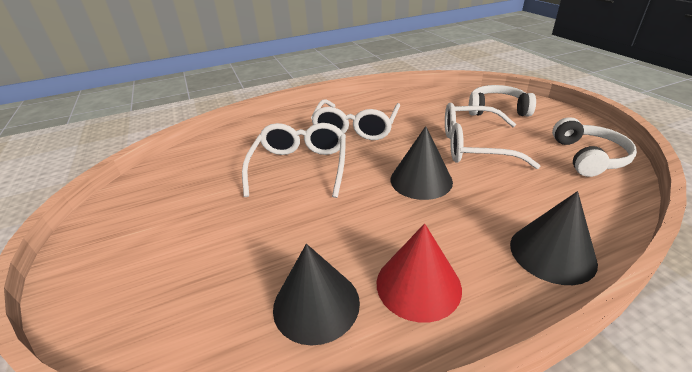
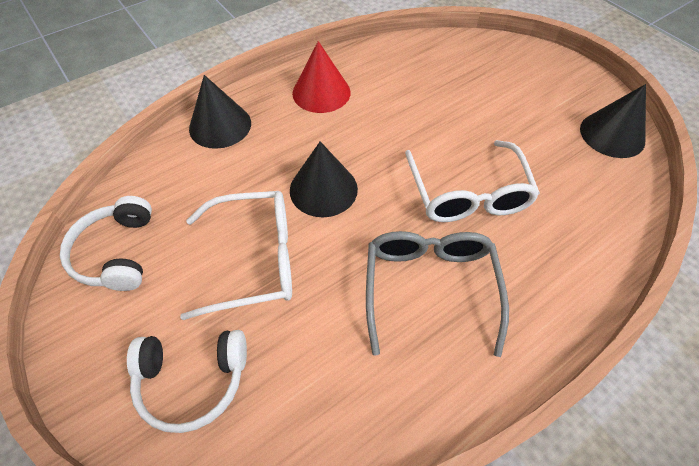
camera: 165 degrees right, 20 degrees up
black cone [273,244,360,346] -> black cone moved to [580,84,646,158]
white glasses [311,99,400,140] -> grey glasses [366,231,509,357]

